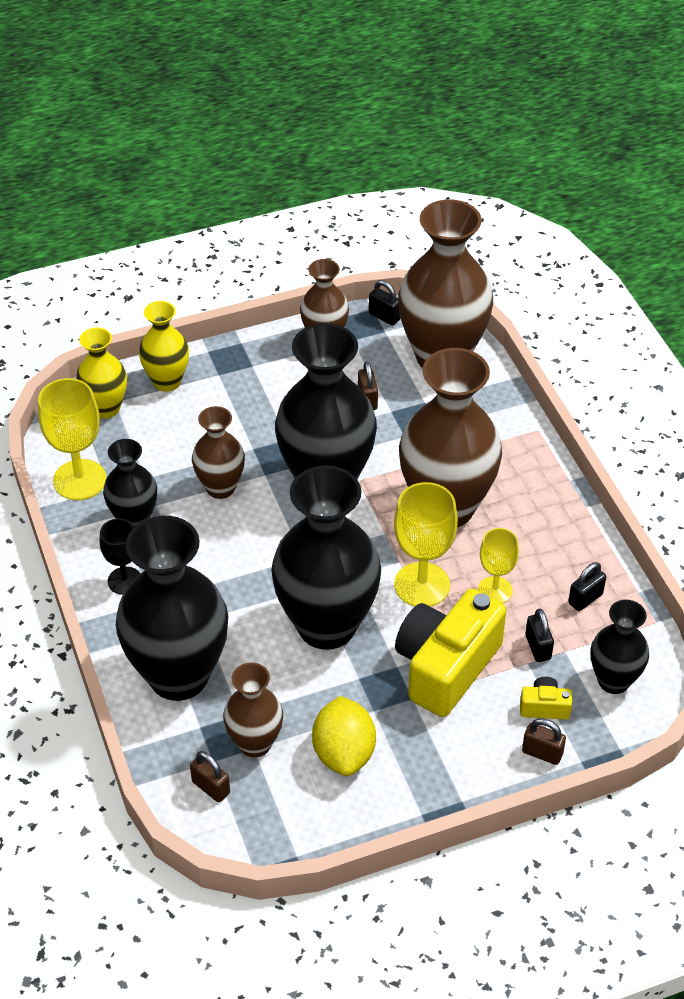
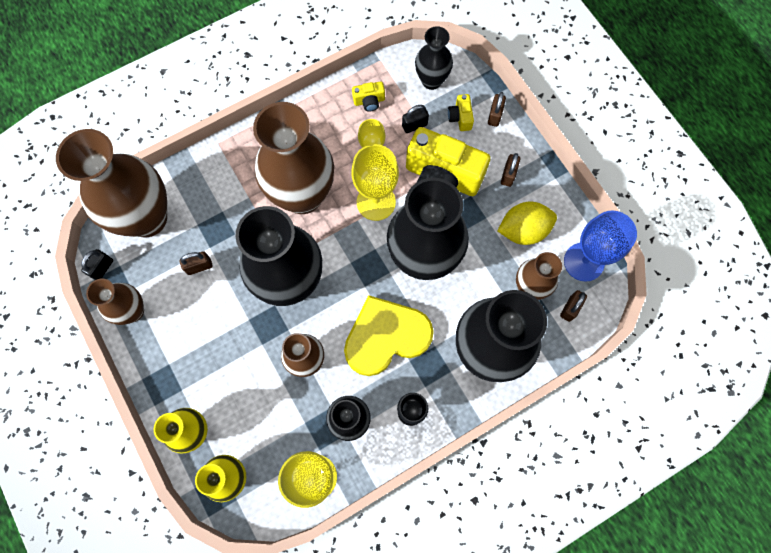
camera: 100 degrees left, 25 degrees up
black padlock [568,562,606,611] -> yellow camera [352,82,385,112]
none -> yellow heart [344,295,434,376]
none -> brown padlock [501,153,520,187]
none -> blue goblet [564,210,637,282]

